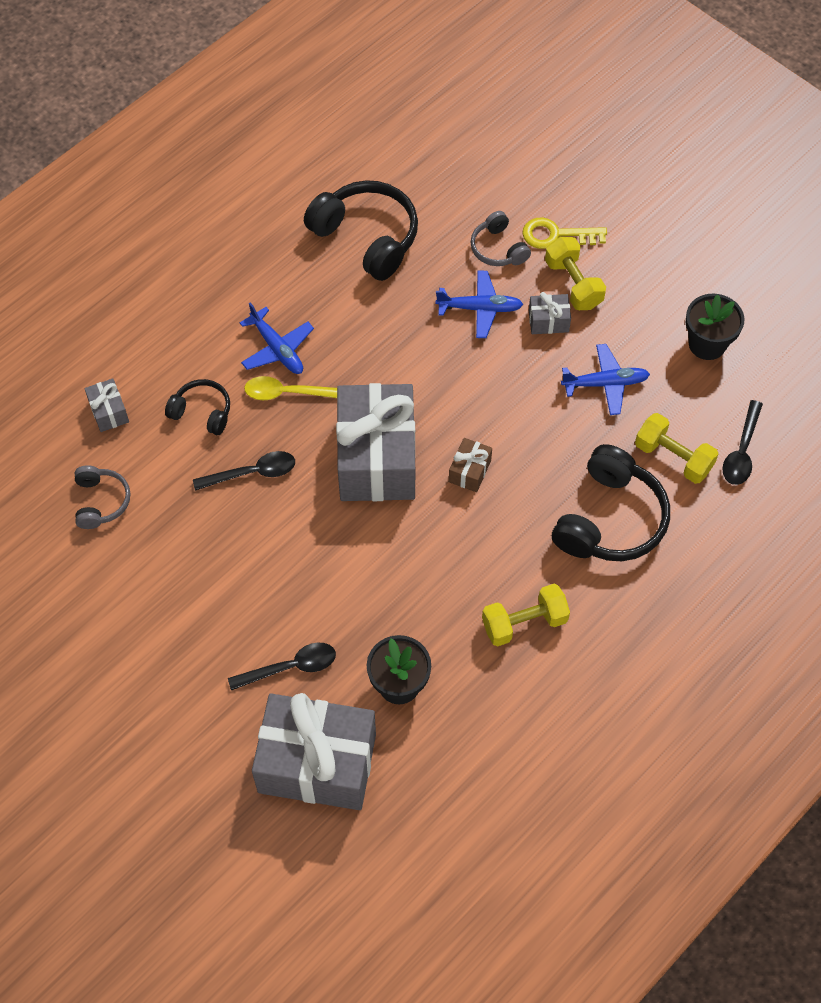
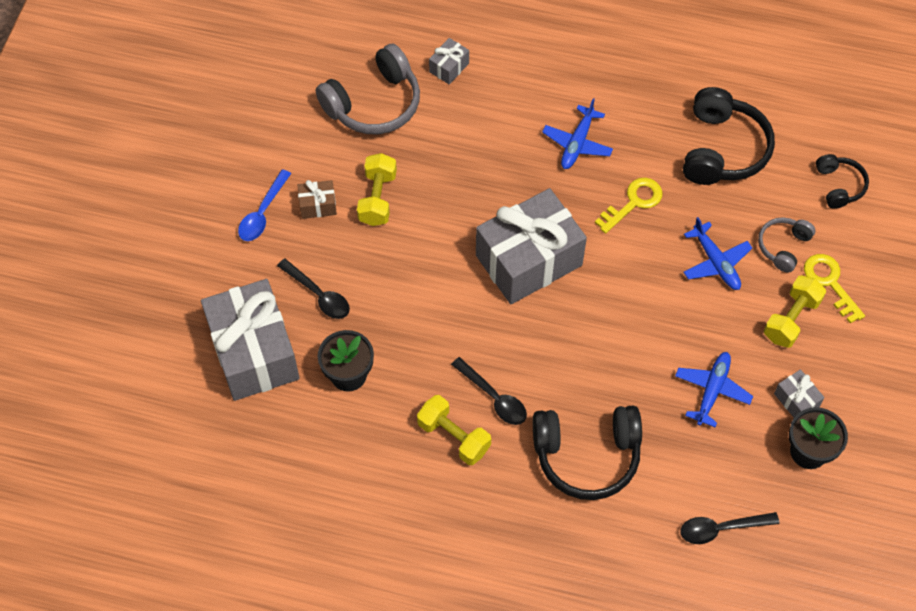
camera: 60 degrees right, 0 degrees up
grey headphones [75,465,130,529] -> grey headphones [316,43,420,134], size x1.83
black headphones [165,379,230,435] -> black headphones moved to [816,154,869,209]
black spoon [193,451,295,491] -> black spoon moved to [451,357,527,425]
yellow spoon [244,376,337,400] -> none
brown gift [449,438,492,492] -> brown gift moved to [298,180,337,219]
grey gift [529,292,571,334] -> grey gift moved to [774,369,825,417]
blue plane [561,344,650,415] -> blue plane turned 120 degrees counterclockwise [675,352,753,427]
yellow dumbbell [635,413,718,484] -> yellow dumbbell moved to [357,153,397,226]
none -> blue spoon [238,169,291,241]
none -> yellow key [595,178,662,234]

